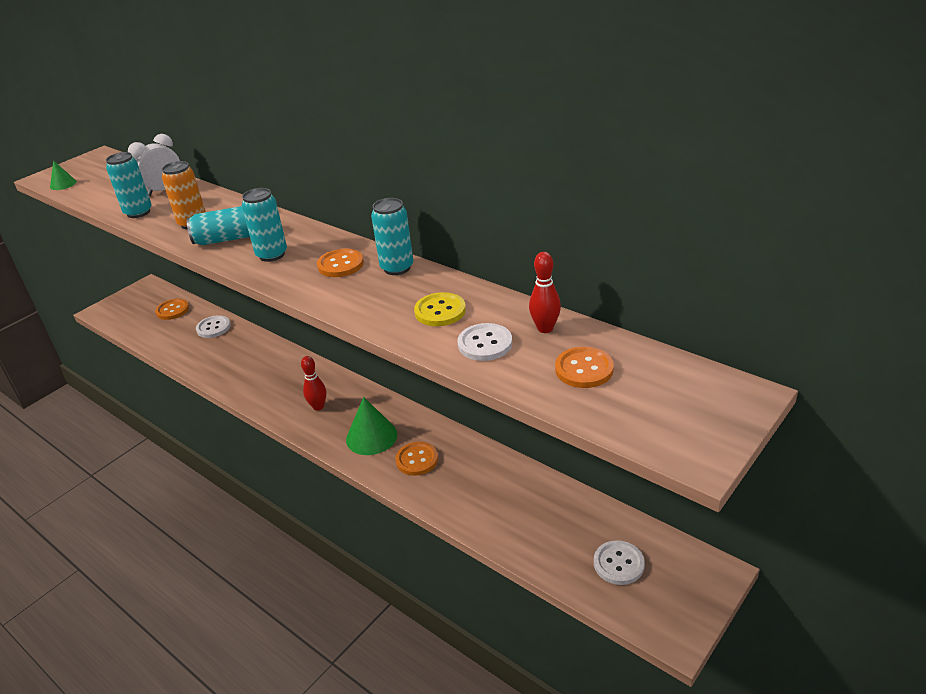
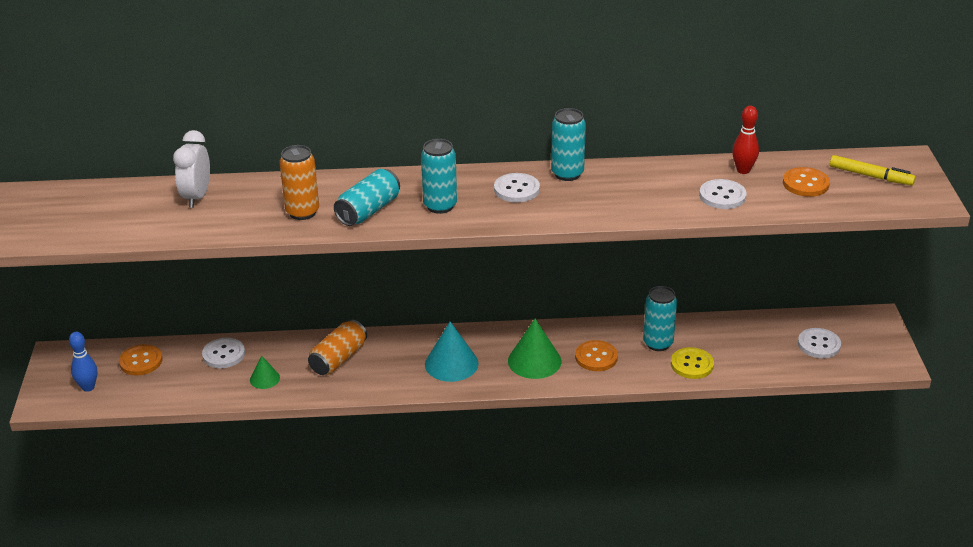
camera: 45 degrees left, 0 degrees up
green cone [50,160,77,190] -> green cone moved to [250,356,280,389]
turquoise can [106,152,152,218] -> turquoise can moved to [643,286,677,351]
red bowling pin [301,356,326,411] -> turquoise cone [425,321,479,382]
orange button [317,249,364,277] -> white button [494,173,540,202]
yellow button [414,292,466,326] -> yellow button moved to [671,347,714,379]
none -> blue bowling pin [69,332,97,392]
none -> orange can [308,320,367,375]
none -> yellow marker [830,155,916,186]

